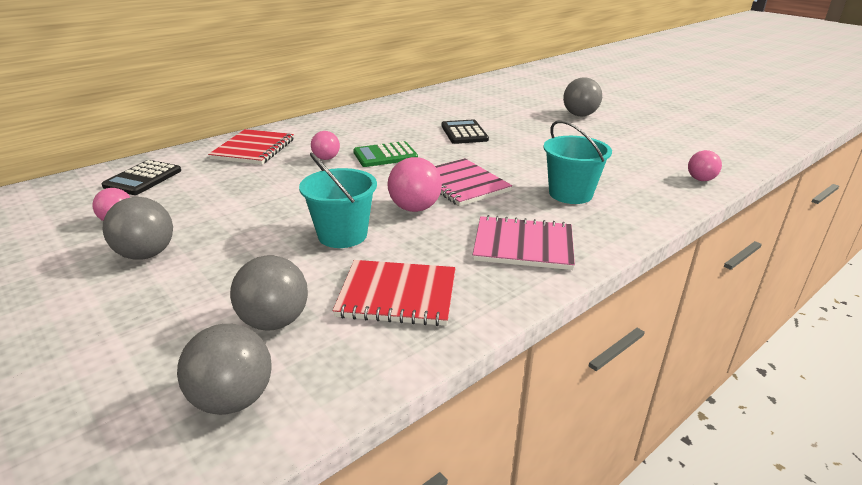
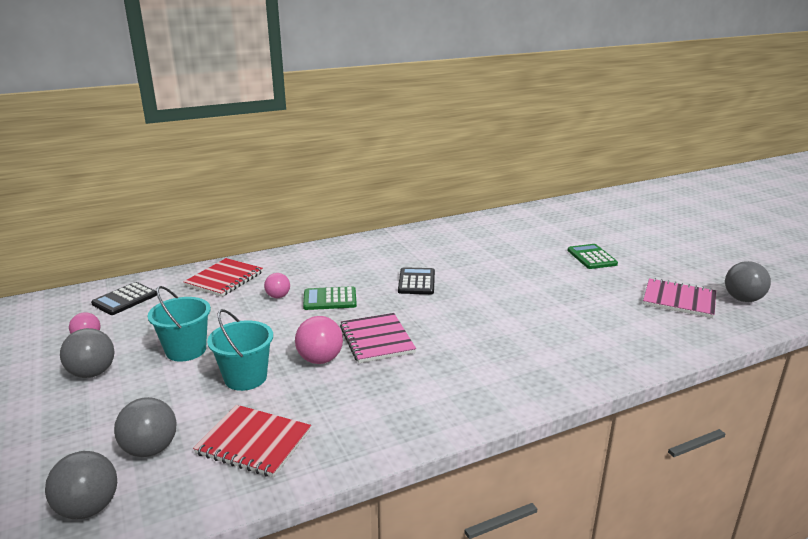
camera: 15 degrees right, 5 degrees down
pink notebook [473,215,575,270] -> pink notebook moved to [643,278,716,318]
turquoise bucket [543,120,612,204] -> turquoise bucket moved to [148,286,211,362]
grey ball [563,78,602,116] -> grey ball moved to [725,261,771,302]
pink ball [688,150,722,181] -> none
none -> green calculator [567,244,618,269]

